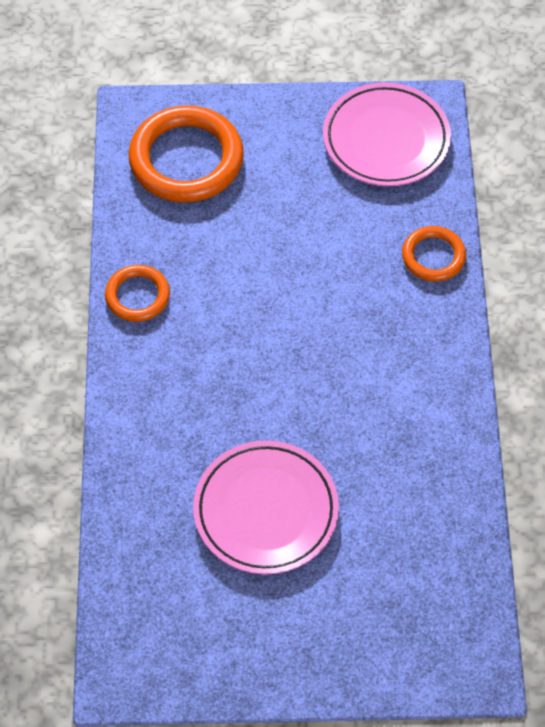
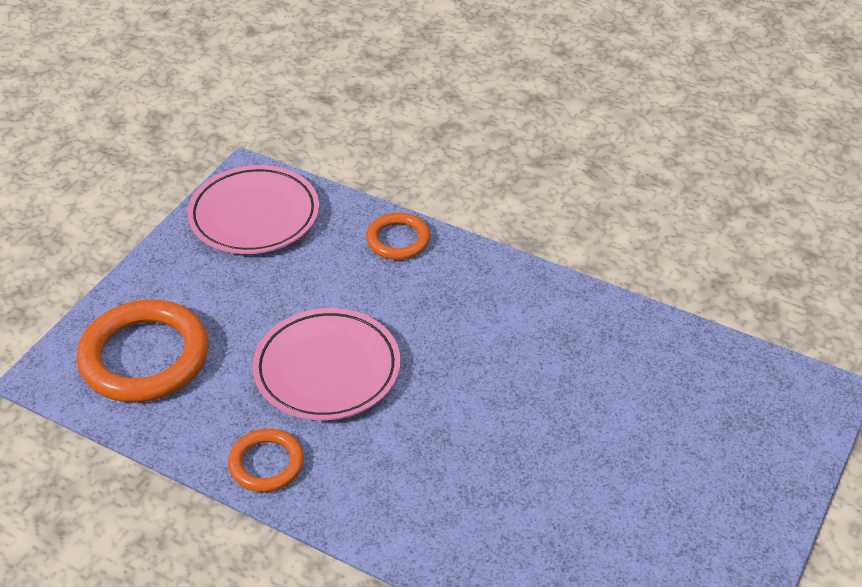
camera: 60 degrees left, 15 degrees down
pink plate [193,440,339,574] -> pink plate moved to [253,308,400,420]

